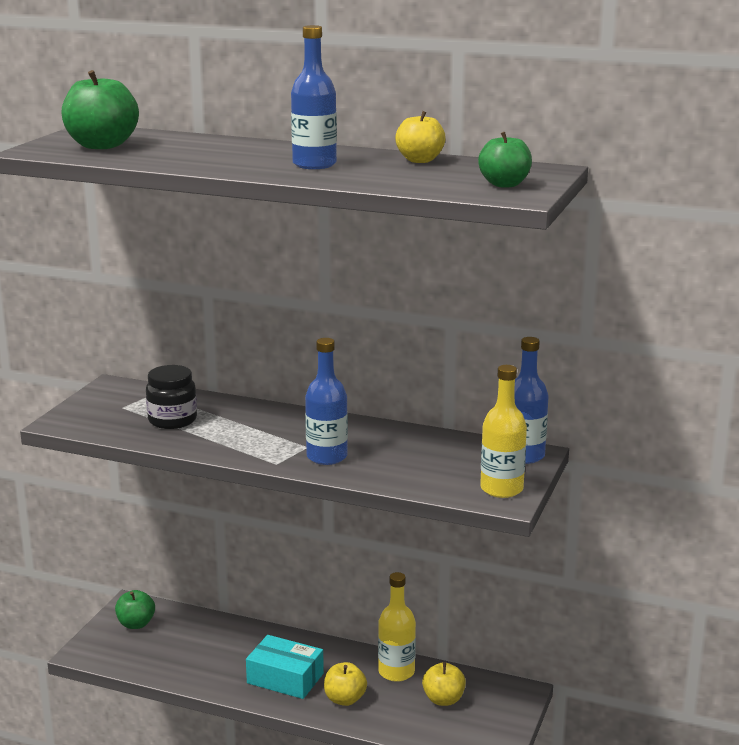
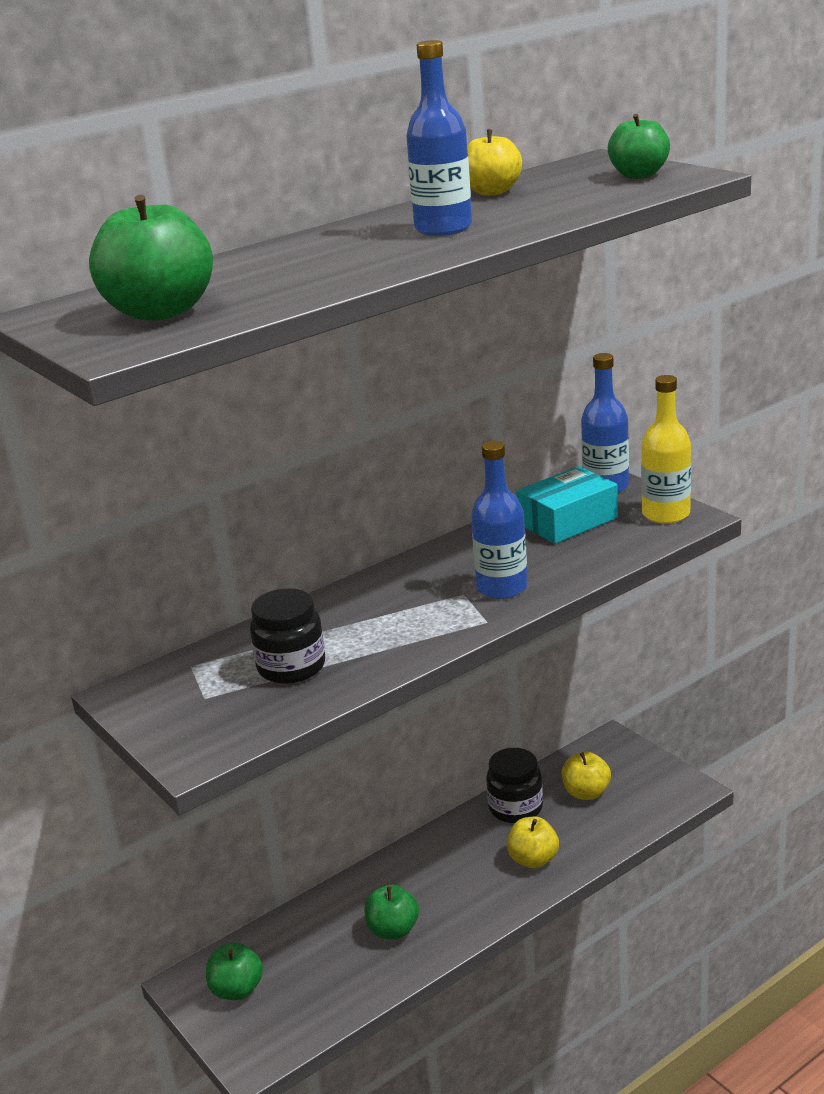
camera: 55 degrees left, 5 degrees up
turquoise box [246,635,324,699] -> turquoise box moved to [516,466,618,544]
yellow bottle [378,572,416,682] -> black jar [486,748,543,823]
none -> green apple [364,885,419,940]

